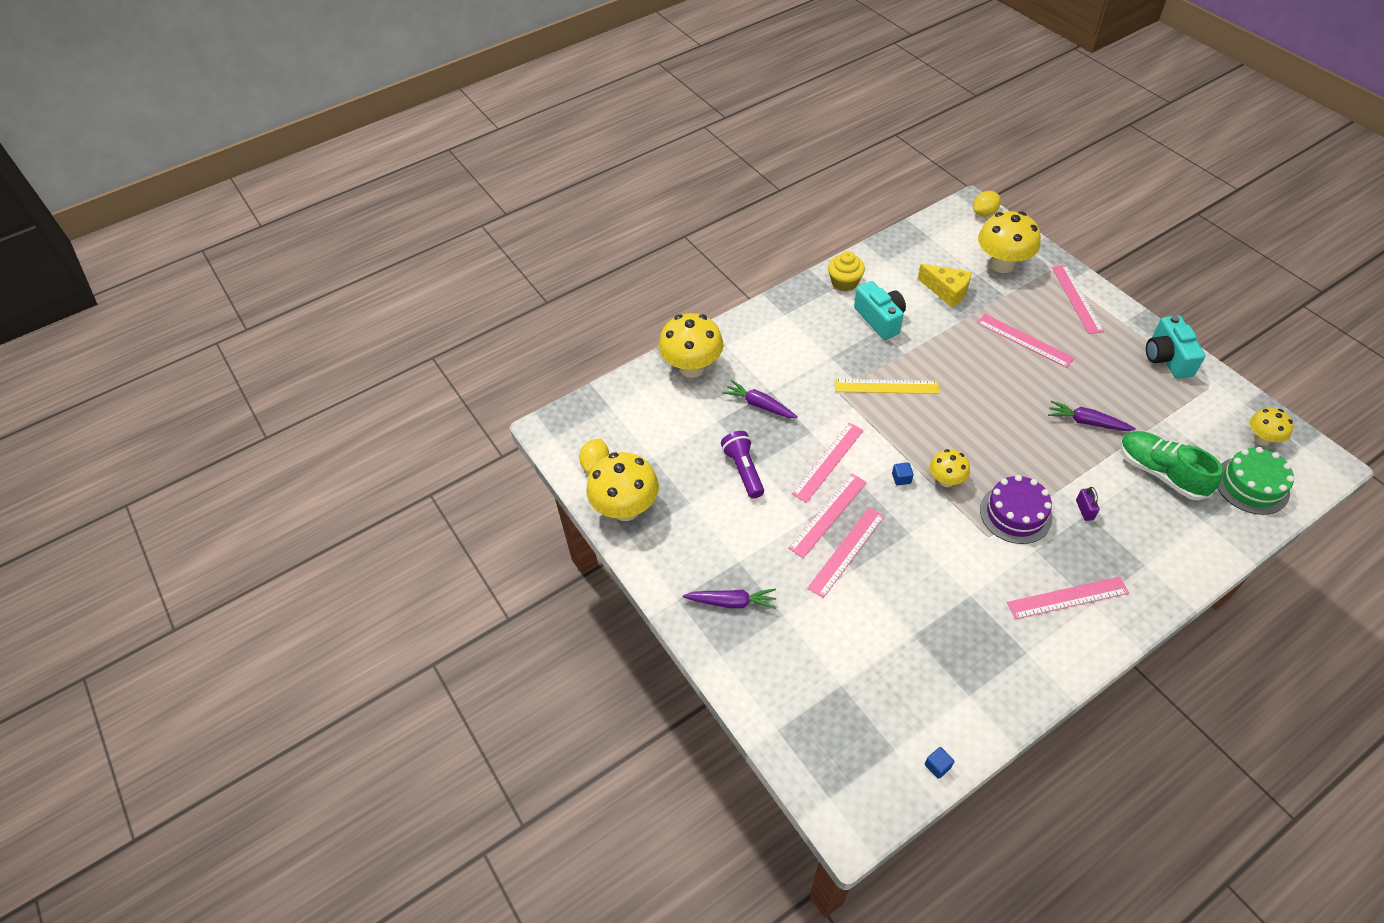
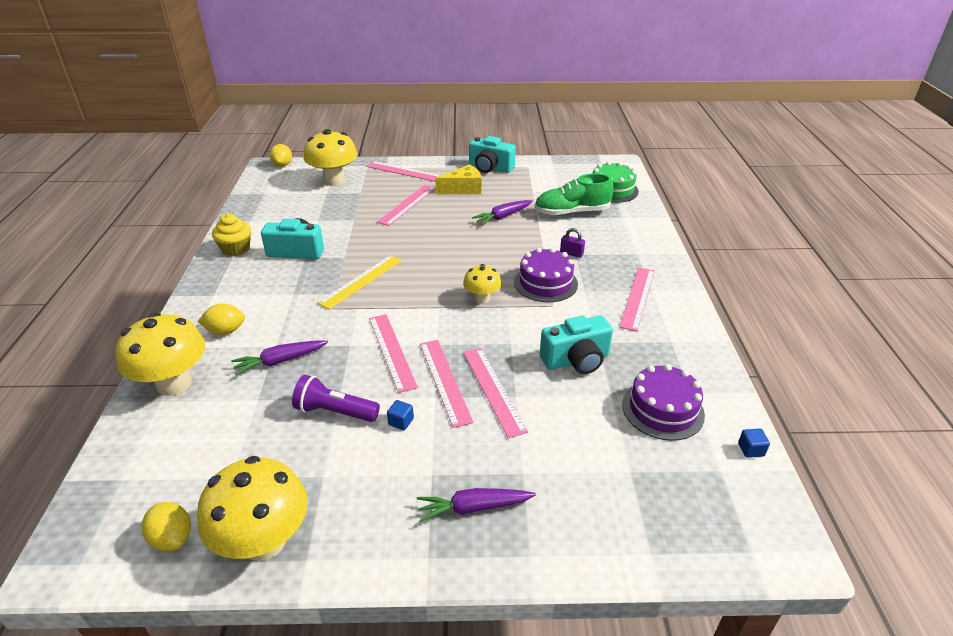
camera: 60 degrees left, 15 degrees down
purple carrot [683,588,776,609] -> purple carrot turned 135 degrees counterclockwise [417,488,536,522]
blue cube [892,462,913,486] -> blue cube moved to [387,400,414,430]
yellow cheese [918,264,972,308] -> yellow cheese moved to [435,164,481,194]
pink ruler [977,314,1075,368] -> pink ruler turned 45 degrees counterclockwise [377,185,436,226]
yellow mushroom [1250,408,1294,446] -> none
none -> yellow lemon [198,303,245,335]
none -> turquoise camera [540,316,613,374]
none -> purple cake [622,364,705,441]

